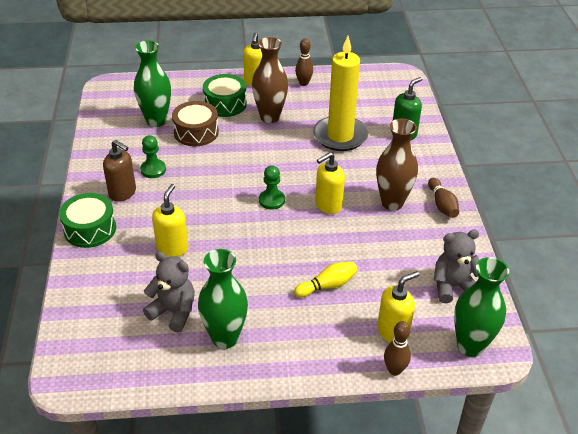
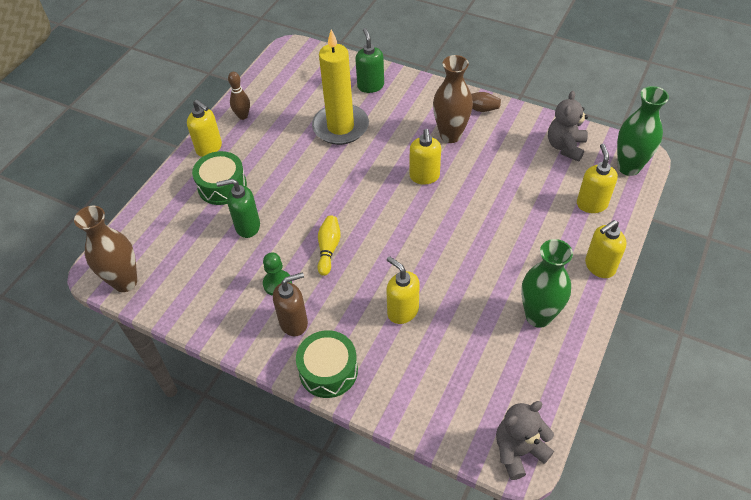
camera: 55 degrees left, 10 degrees up
green vase [134,41,171,127] -> none
grey teddy bear [143,252,195,333] -> grey teddy bear moved to [496,401,554,480]
brown drum [172,101,219,146] -> green soap dispenser [216,179,260,238]
brown vase [252,37,288,123] -> brown vase moved to [74,206,137,292]
green pawn [259,165,285,210] -> none
yellow bowling pin [294,262,358,297] -> yellow bowling pin moved to [317,215,341,276]
brown bowling pin [384,321,411,376] -> none
none -> yellow soap dispenser [585,220,627,278]

